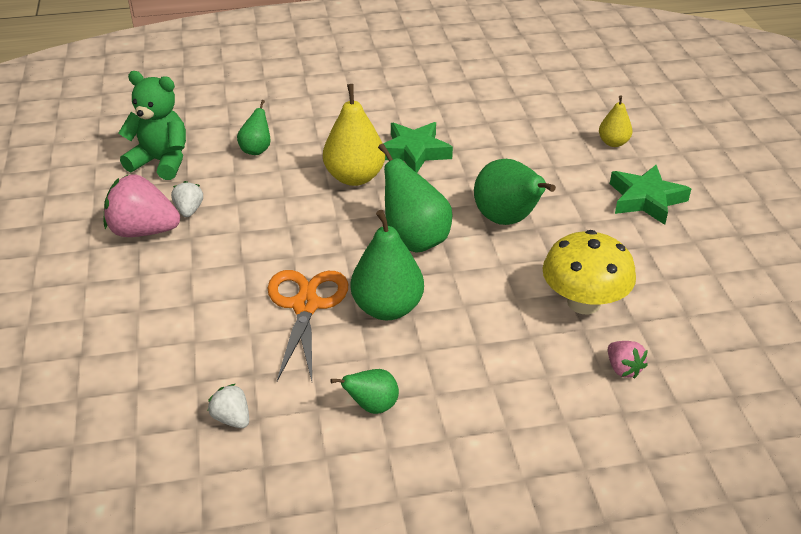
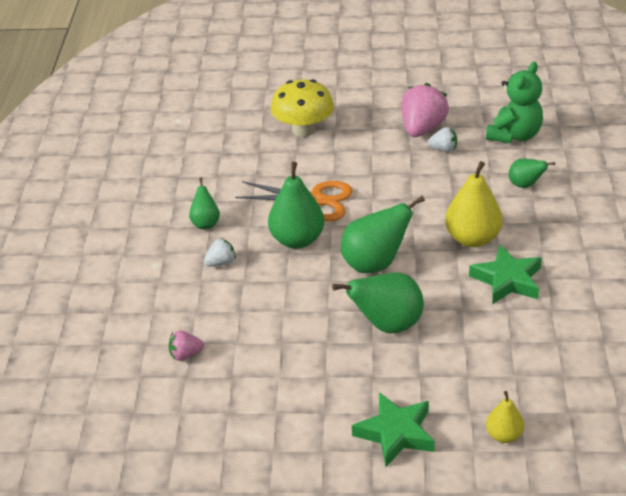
camera: 105 degrees right, 0 degrees up
white strawberry [208,384,249,428] -> white strawberry moved to [204,238,236,266]
yellow mushroom [542,230,636,314] -> yellow mushroom moved to [271,79,334,137]

